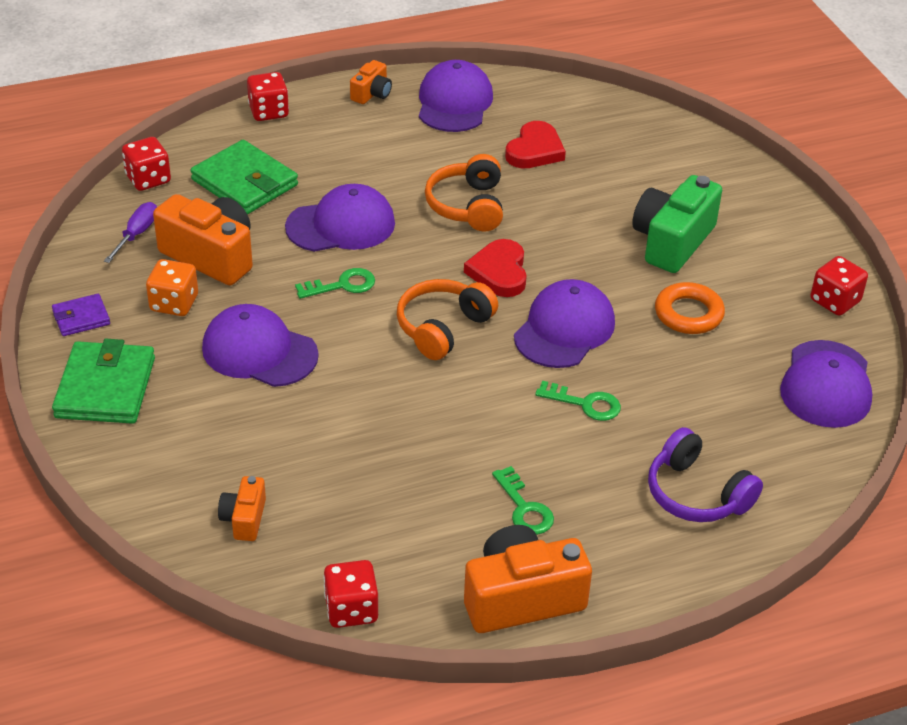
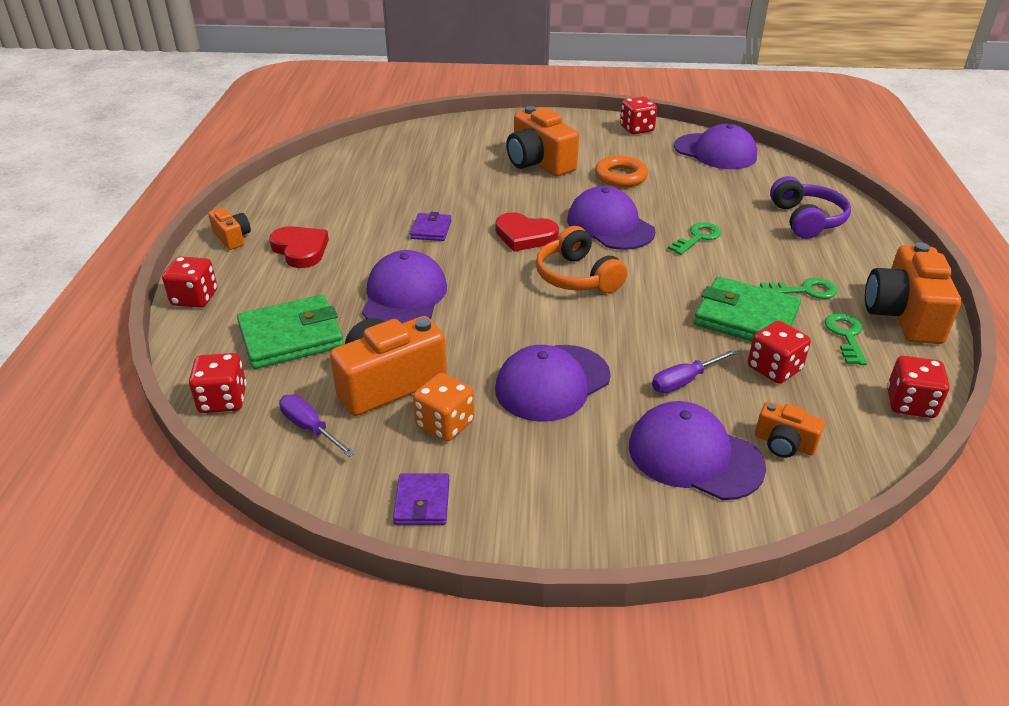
camera: 65 degrees left, 5 degrees down
green wallet [52,339,155,424] -> green wallet moved to [694,276,801,341]
green key [295,268,375,299] -> green key moved to [825,313,867,365]
purple cap [419,60,493,132] -> purple cap moved to [629,401,766,500]
orange headphones [425,154,503,232] -> purple wallet [410,212,451,241]
red heart [505,121,566,169] -> red heart moved to [269,226,329,268]
green camera [632,175,722,273] -> orange camera [506,106,579,176]
purple headphones [648,427,763,522] -> purple headphones turned 75 degrees counterclockwise [770,176,851,239]
none -> purple screwdriver [652,349,737,393]
none -> red dice [748,321,811,384]

